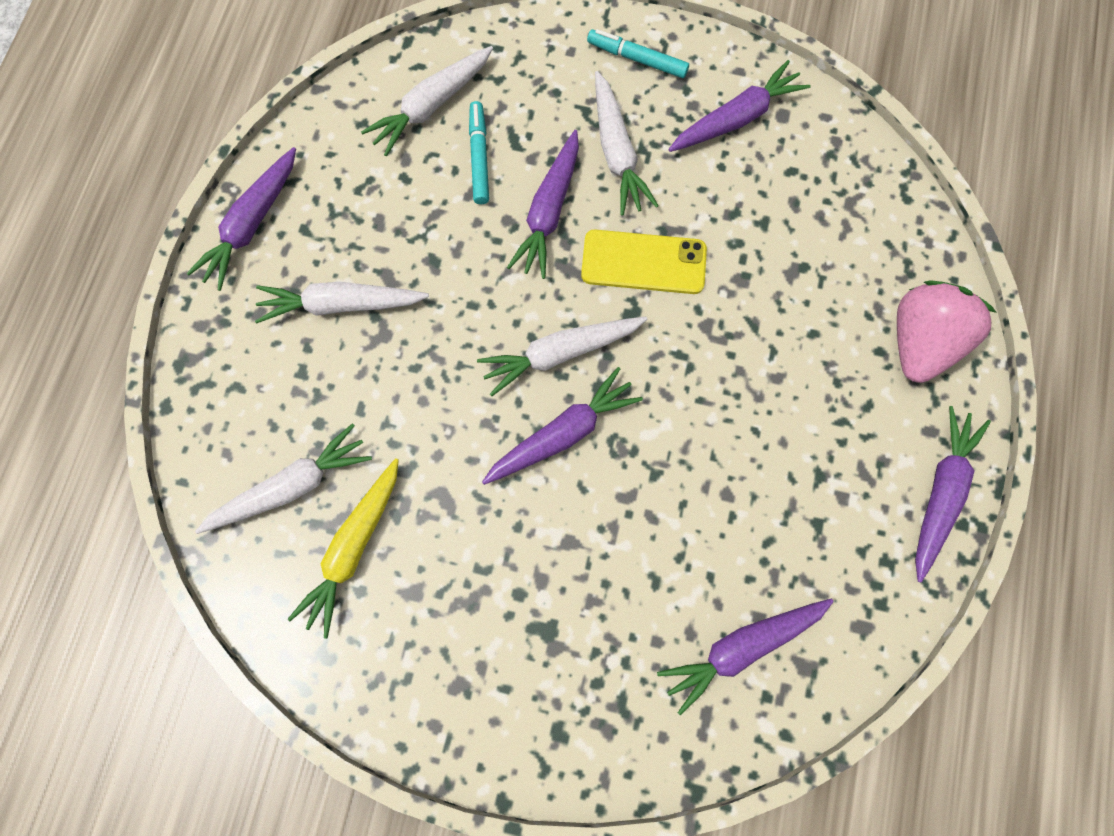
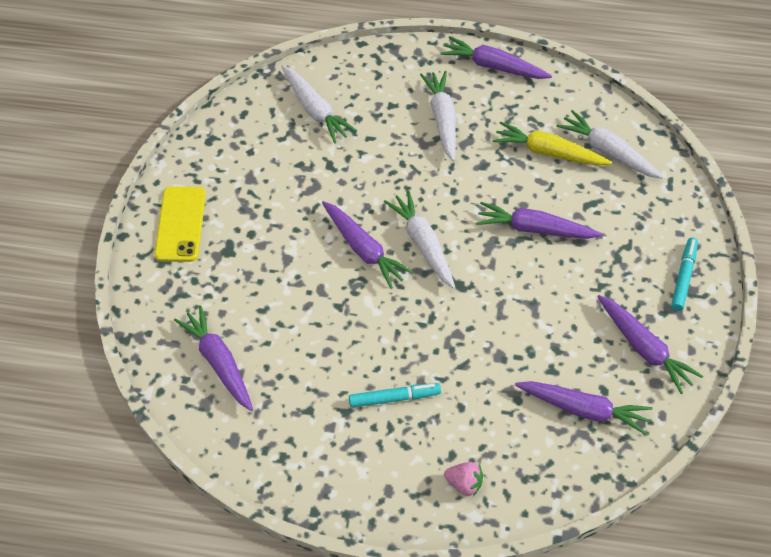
camera: 85 degrees right, 20 degrees down
yellow carrot [288,458,399,639] -> yellow carrot moved to [493,122,612,166]
turquoise marker [469,101,489,204] -> turquoise marker moved to [349,383,441,408]
yellow phone [581,229,707,294] -> yellow phone moved to [154,186,206,262]
white carrot [595,71,659,216] -> none
pink strawberry [897,280,997,383] -> pink strawberry [444,462,483,497], size x0.49
purple carrot [915,406,991,583] -> purple carrot moved to [515,381,653,435]

